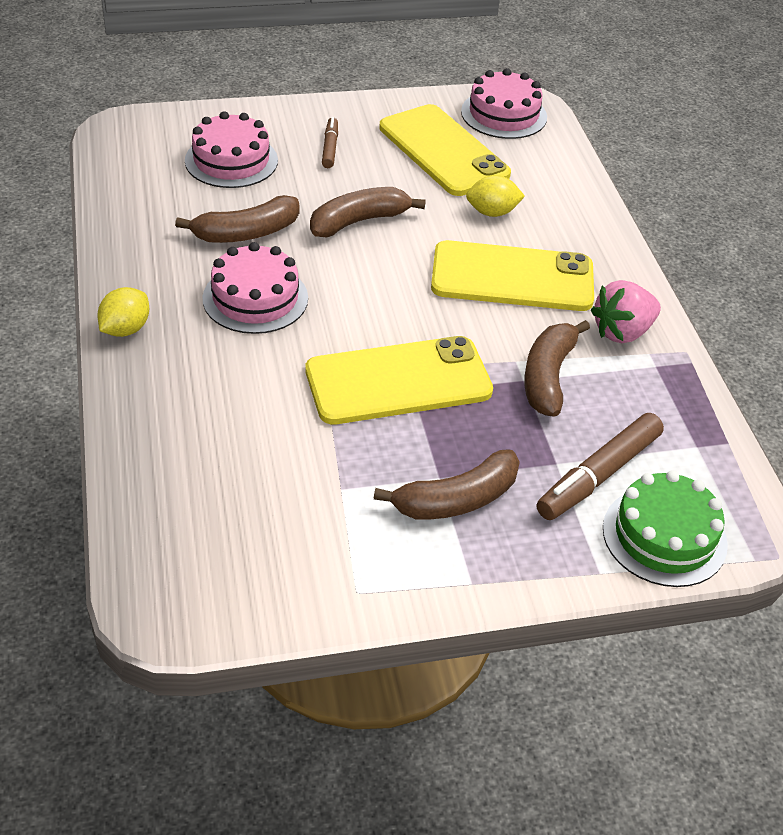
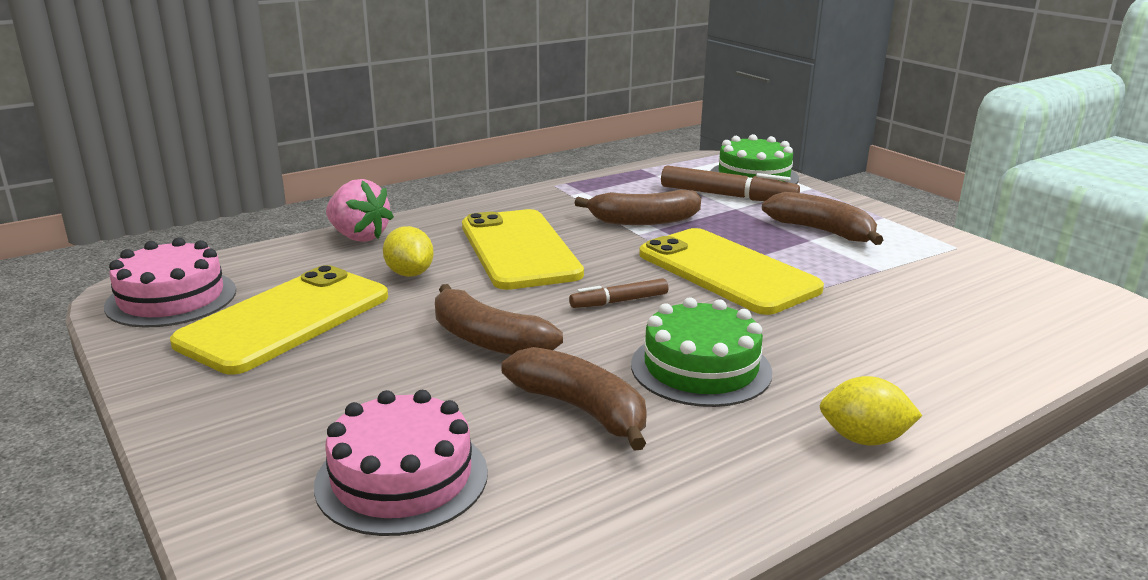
camera: 110 degrees left, 20 degrees down
pink cake [202,242,308,334] -> green cake [631,297,772,407]
brown marker [322,117,338,168] -> brown marker moved to [569,278,668,308]
pink strawberry [591,280,661,343] -> pink strawberry moved to [326,179,394,242]

